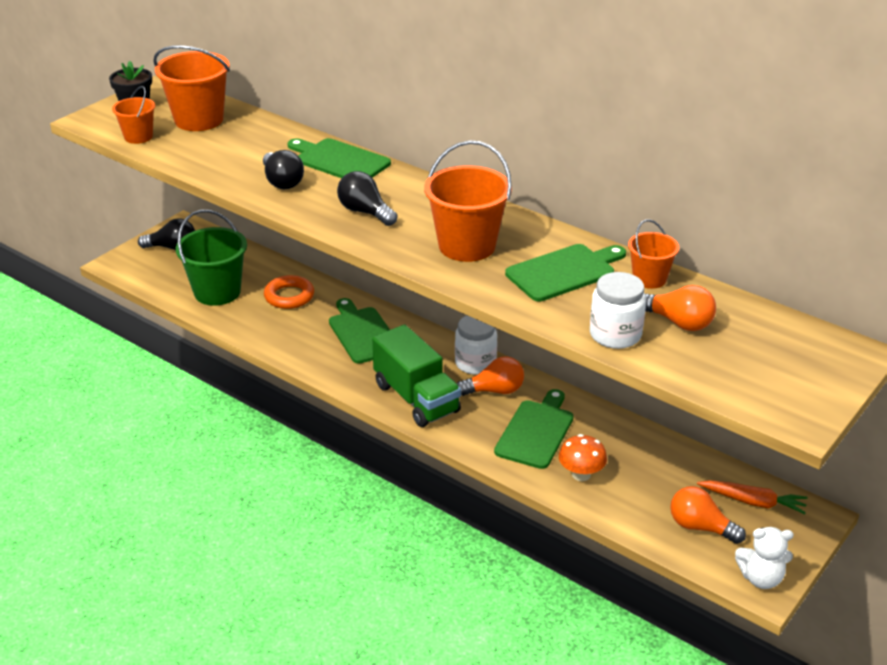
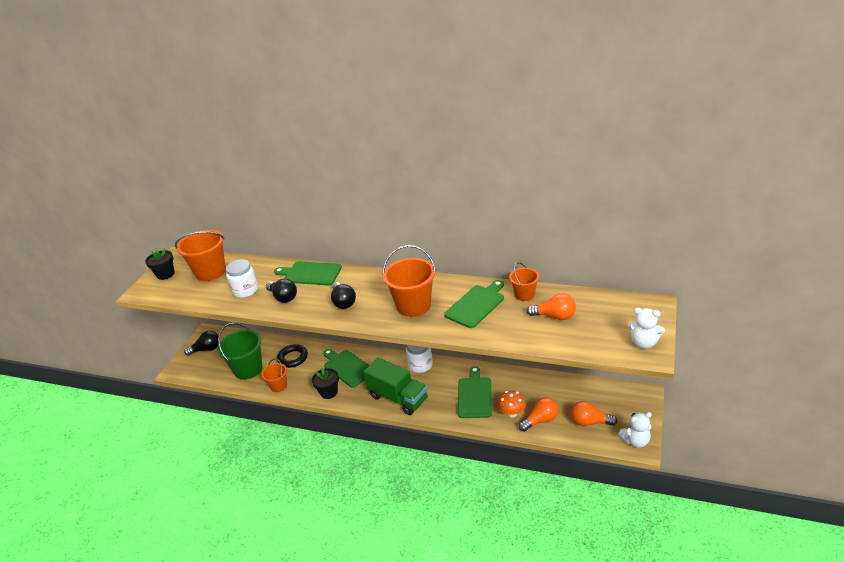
camera: 15 degrees left, 0 degrees up
orange bucket [112,86,155,144] -> orange bucket moved to [262,358,287,392]
orange ring [264,275,314,309] -> black ring [277,344,308,368]
black light bulb [337,171,397,226] -> black light bulb turned 135 degrees counterclockwise [331,282,356,309]
orange light bulb [457,356,524,396] -> orange light bulb moved to [519,397,558,432]
white jar [590,272,646,349] -> white jar moved to [226,259,258,298]
orange carrot [697,480,808,514] -> none
none -> black flower pot [312,368,339,399]
none -> white teddy bear [627,308,665,349]

